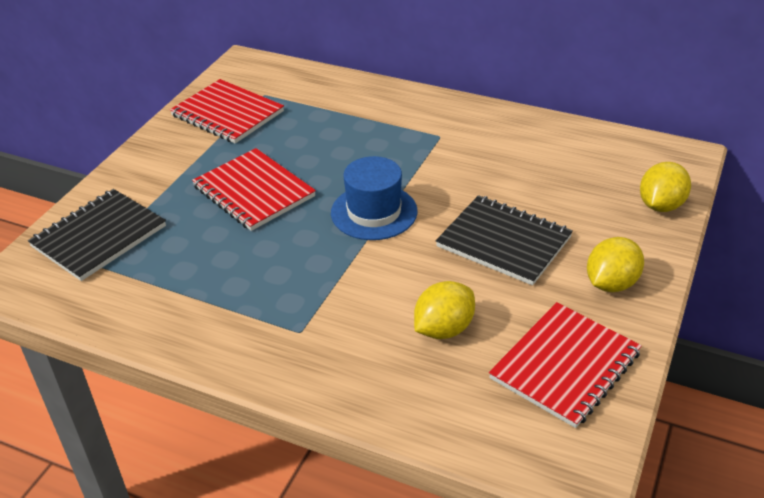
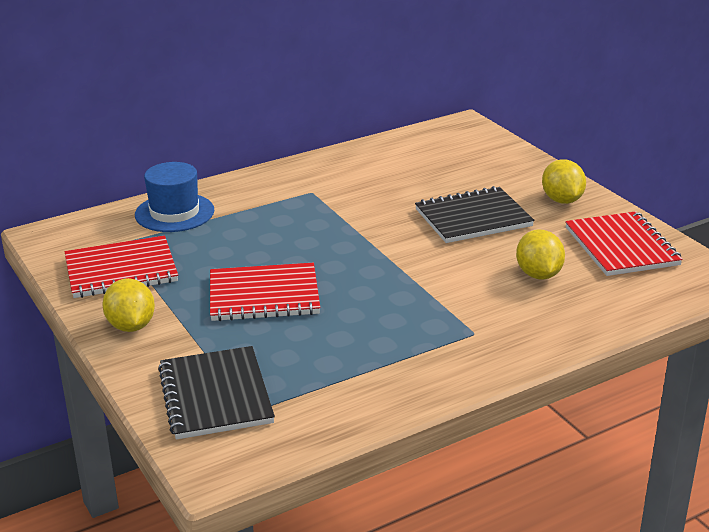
camera: 55 degrees left, 10 degrees down
blue hat [331,156,418,240] -> blue hat moved to [135,162,214,232]
yellow lemon [640,162,691,212] -> yellow lemon moved to [102,278,155,332]

